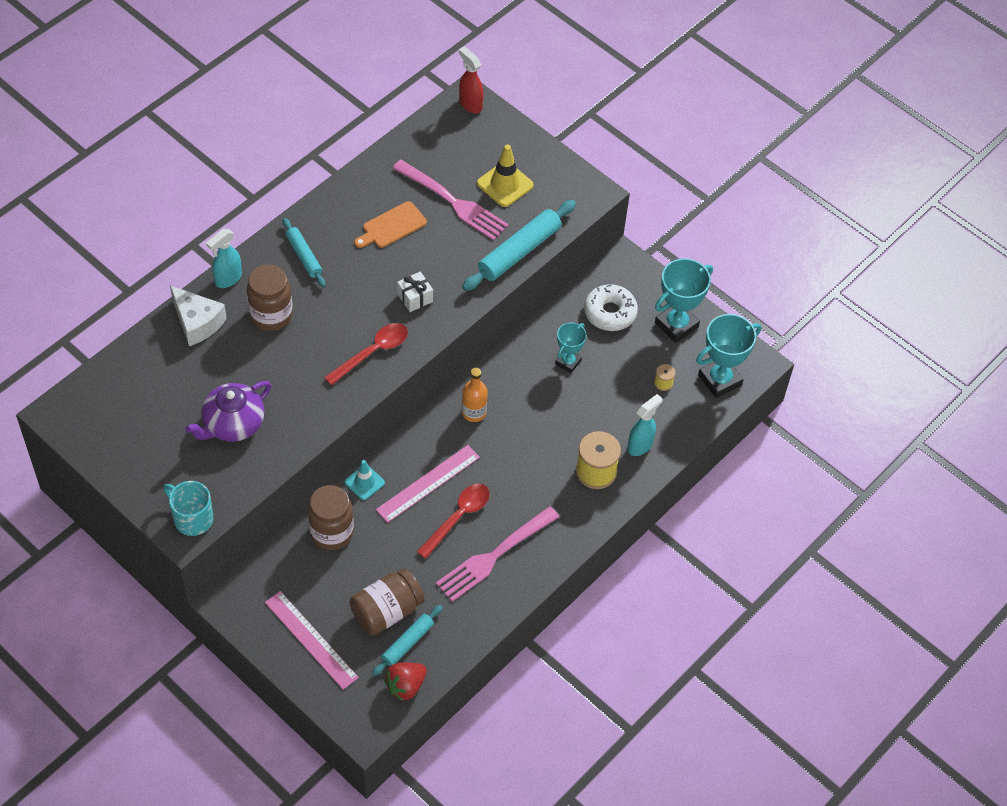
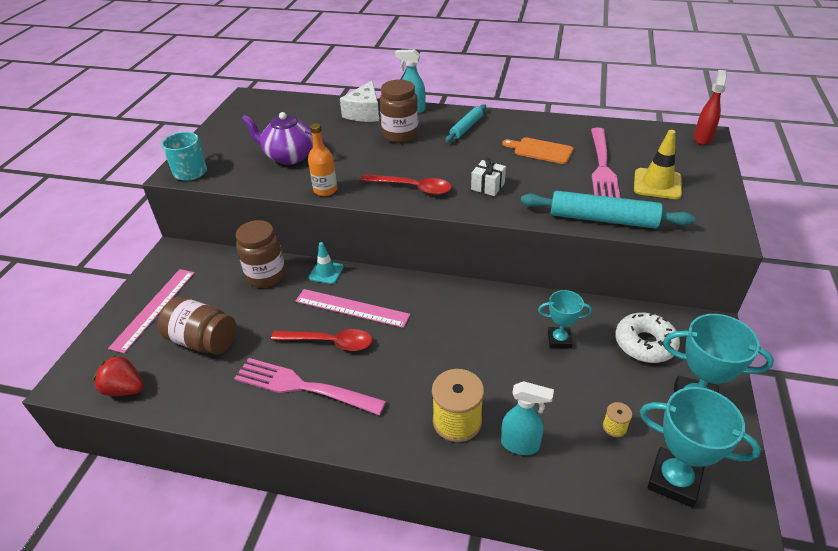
camera: 65 degrees right, 15 degrees down
turquoise rolling pin [372,605,443,676] -> none
orange bottle [462,368,488,422] -> orange bottle moved to [308,123,337,196]

